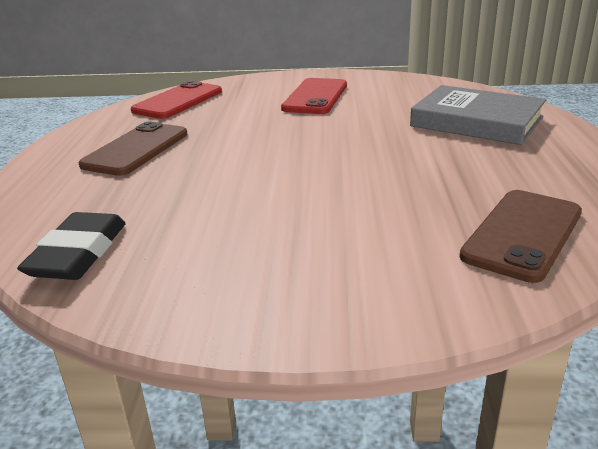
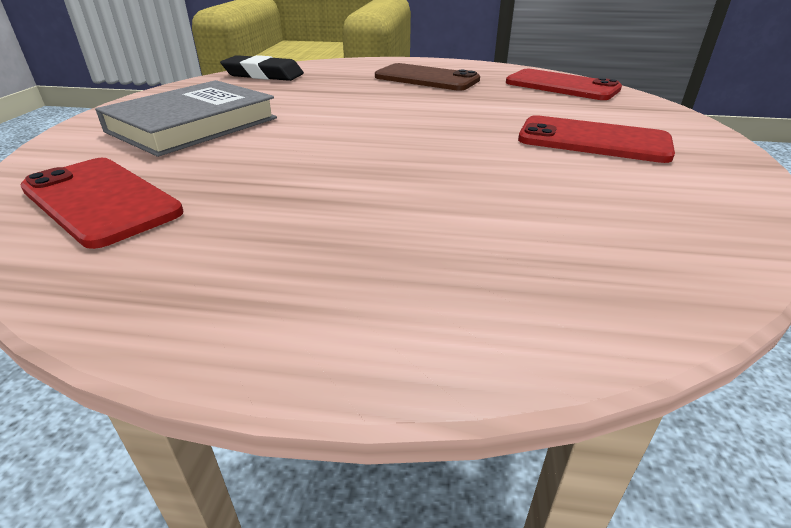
camera: 95 degrees right, 5 degrees up
grey book [410,85,546,145] -> grey book moved to [95,80,277,157]
brown phone [459,190,582,283] -> red phone [20,158,183,249]

